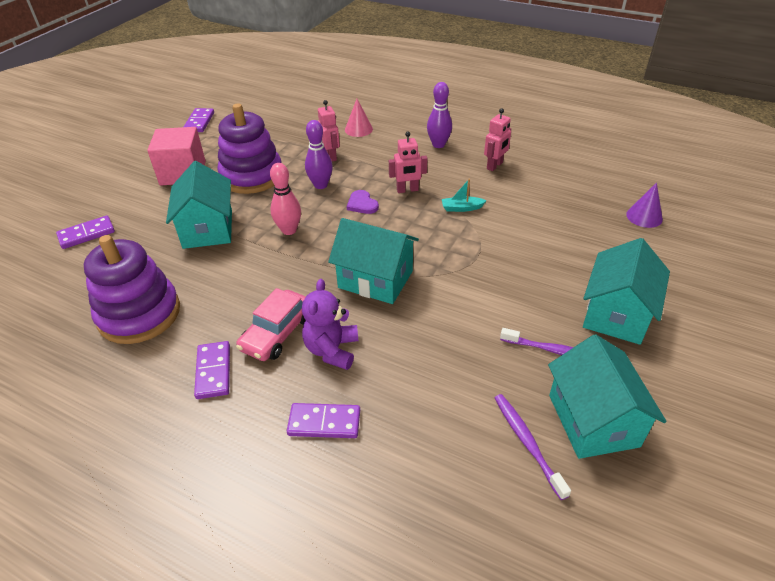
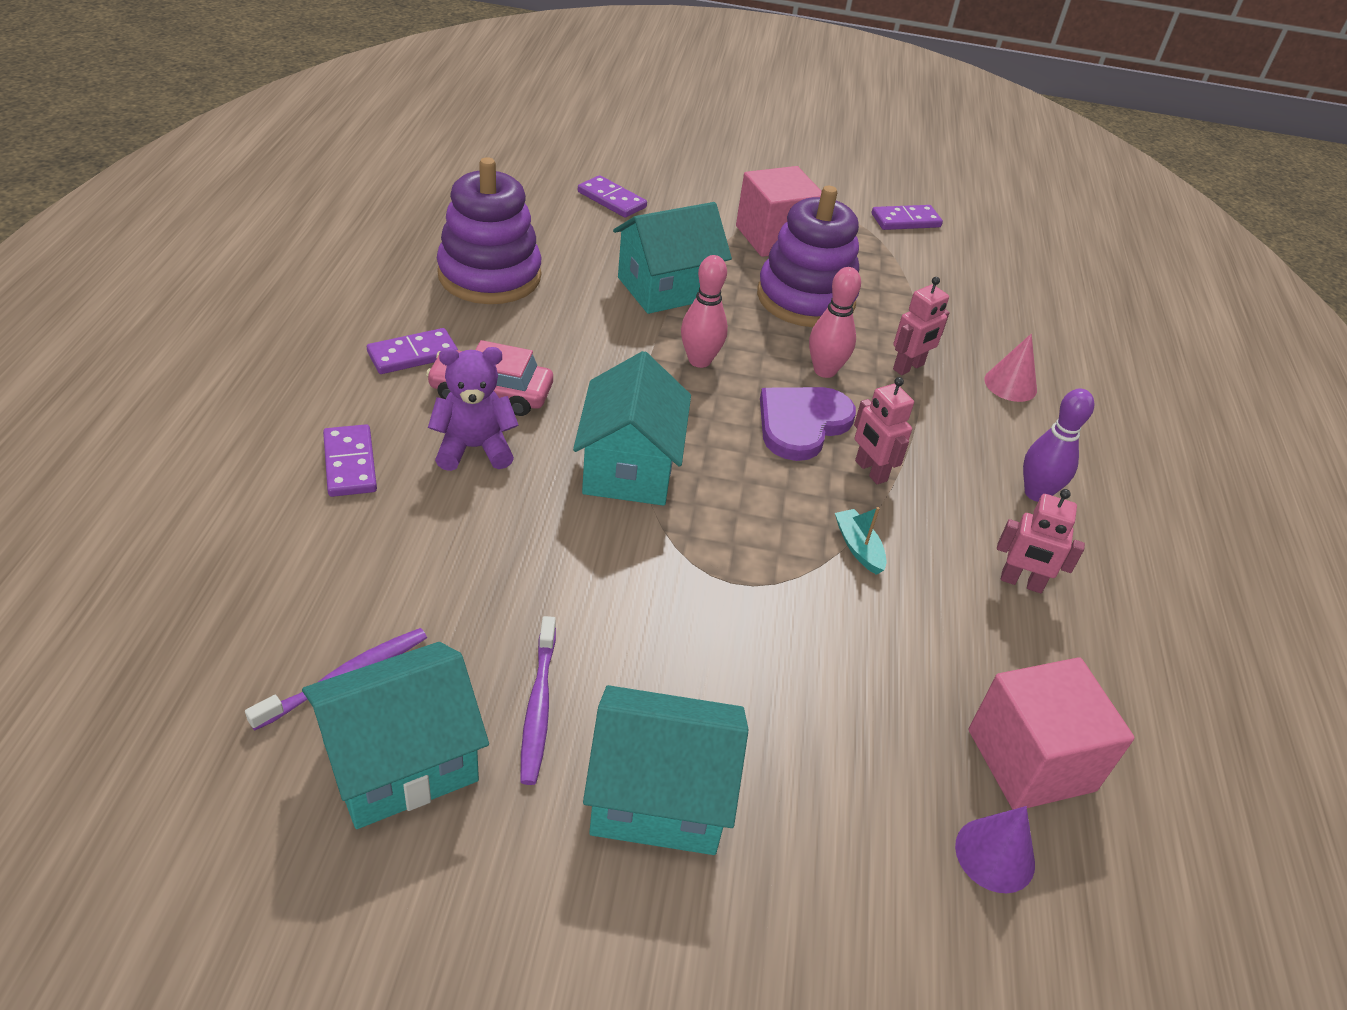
camera: 65 degrees right, 0 degrees up
purple bowling pin [305,120,333,189] -> pink bowling pin [809,267,861,378]
purple heart [346,190,379,214] -> purple heart [760,387,856,461], size x1.79
none -> pink cube [968,657,1135,809]

